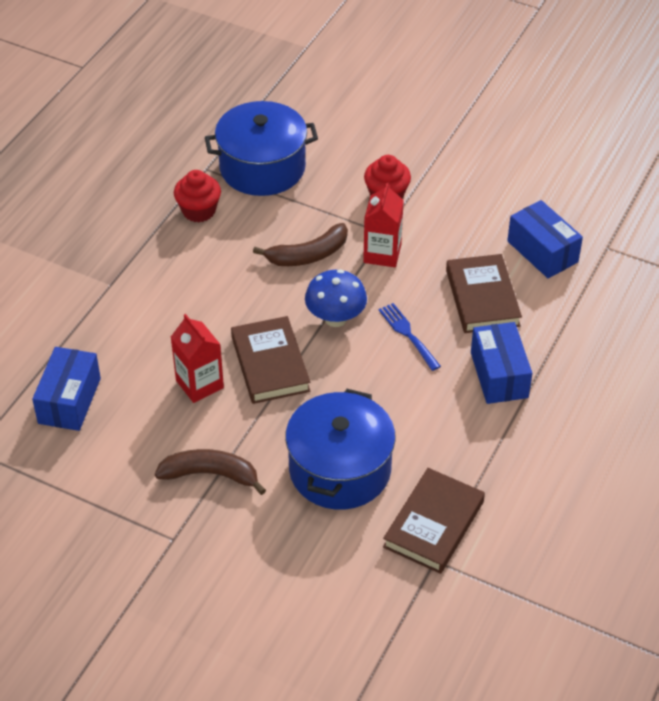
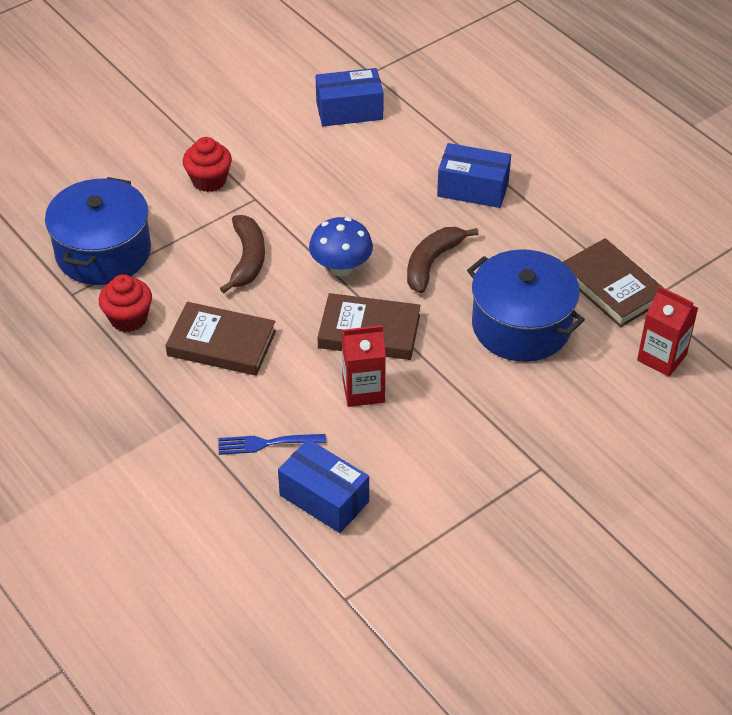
camera: 65 degrees left, 0 degrees up
brown banana [155,449,266,495] -> brown banana moved to [407,227,478,293]
red carton [363,182,404,267] -> red carton moved to [637,286,698,377]
blue fork [378,303,441,371] -> blue fork moved to [218,434,326,455]
brown book [446,254,522,333] -> brown book moved to [165,302,276,376]

